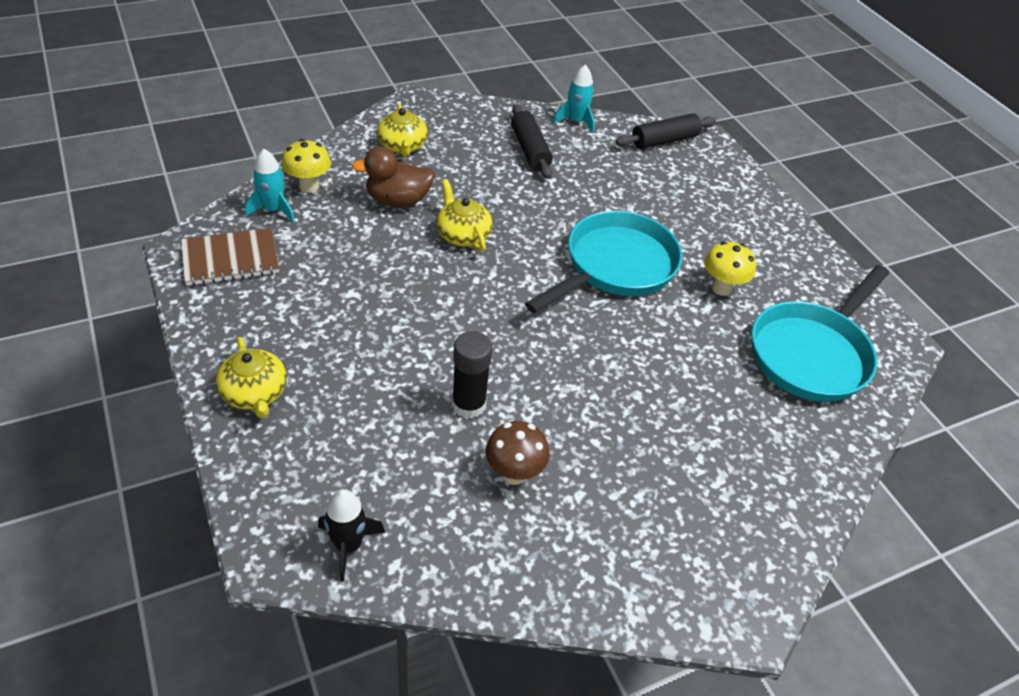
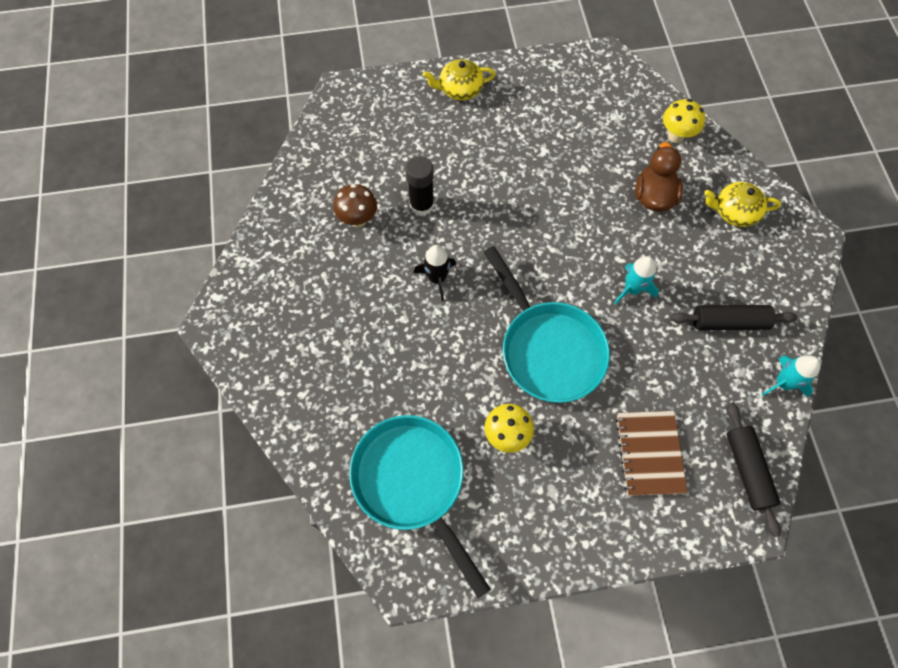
camera: 110 degrees right, 20 degrees up
brown notebook [181,228,279,286] -> brown notebook moved to [615,411,688,496]
turquoise rocket [245,149,295,222] -> turquoise rocket moved to [614,256,659,305]
black rocket [318,489,385,582] -> black rocket moved to [414,245,456,301]
yellow teapot [436,179,492,251] -> none

